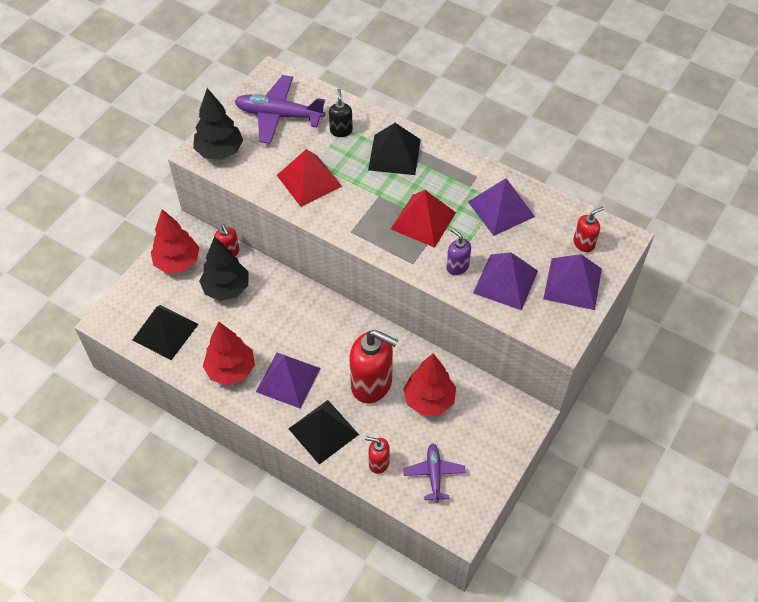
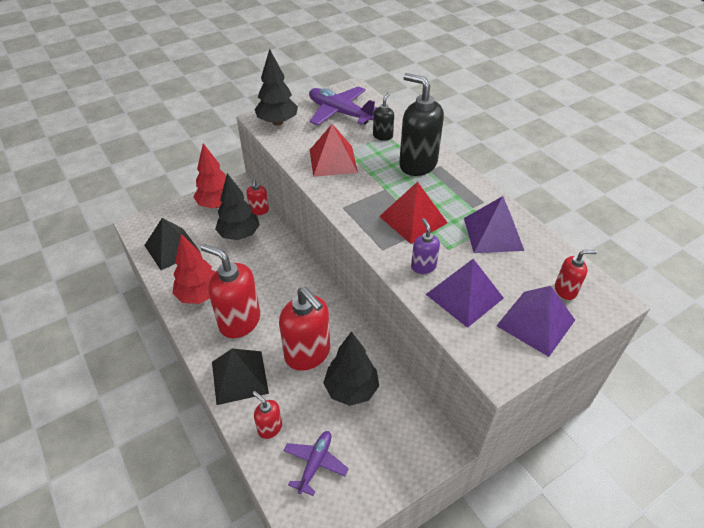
camera: 25 degrees right, 10 degrees down
purple pyramid [256,353,321,409] -> red soap dispenser [201,244,260,338]
black pyramid [368,123,421,175] -> black soap dispenser [399,73,444,176]
red tree [403,353,456,415] -> black tree [323,331,379,406]

